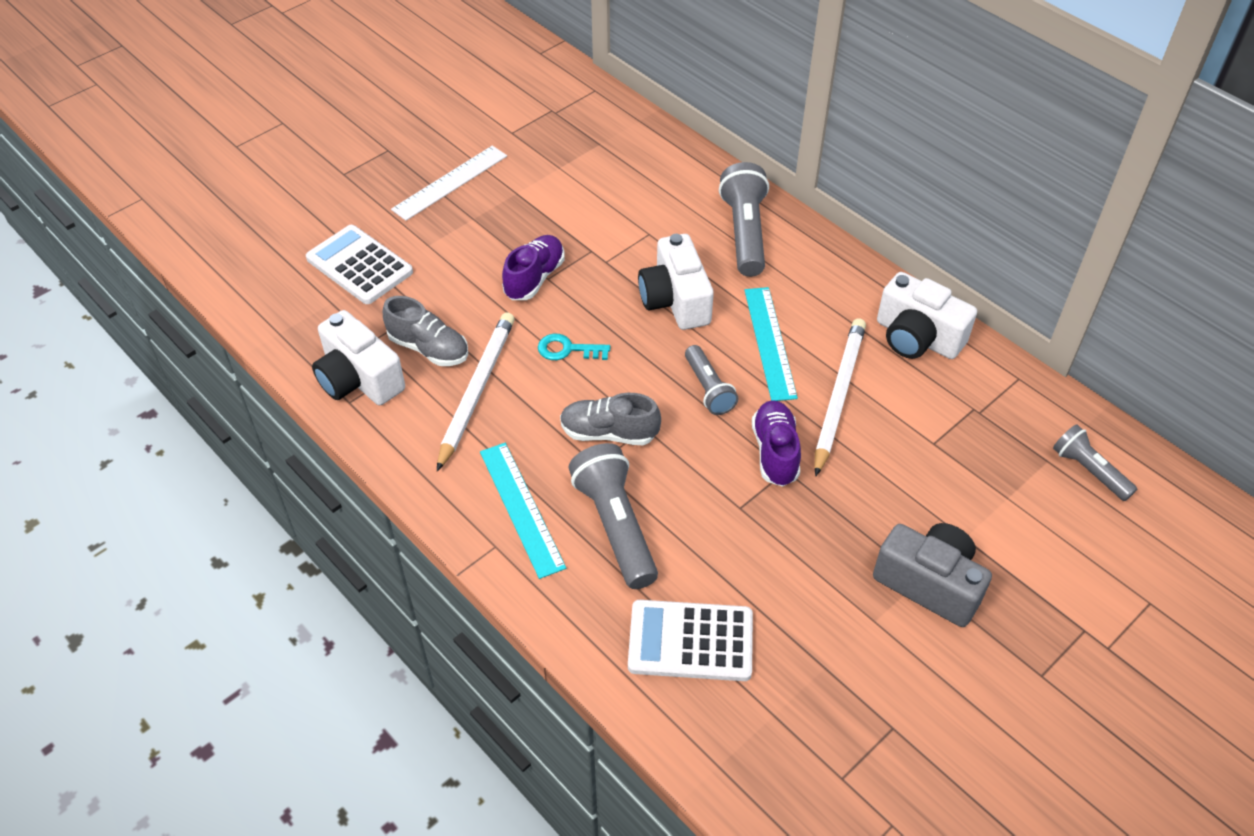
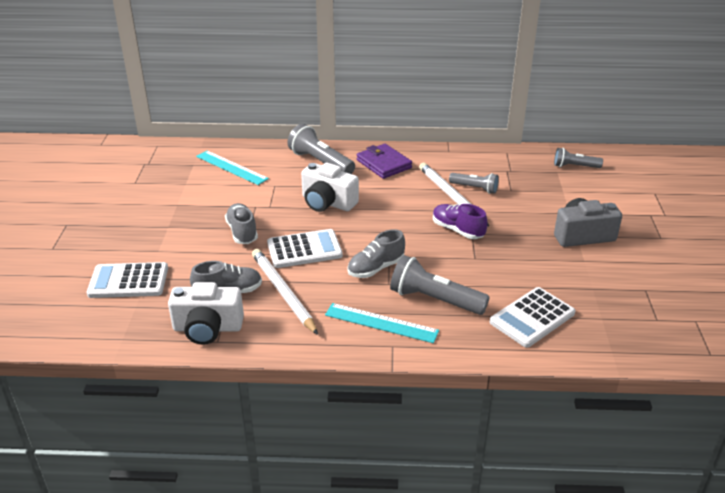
camera: 45 degrees left, 15 degrees down
white ruler [391,146,507,221] -> none
purple shoe [502,235,565,300] -> grey shoe [225,203,258,244]
turquoise key [538,334,610,360] -> white calculator [267,229,343,268]
grey flashlight [685,345,738,415] -> grey flashlight moved to [449,173,499,194]
turquoise ruler [744,287,798,401] -> turquoise ruler moved to [196,151,269,185]
white camera [877,272,977,359] -> none
none -> purple wallet [357,144,412,179]

